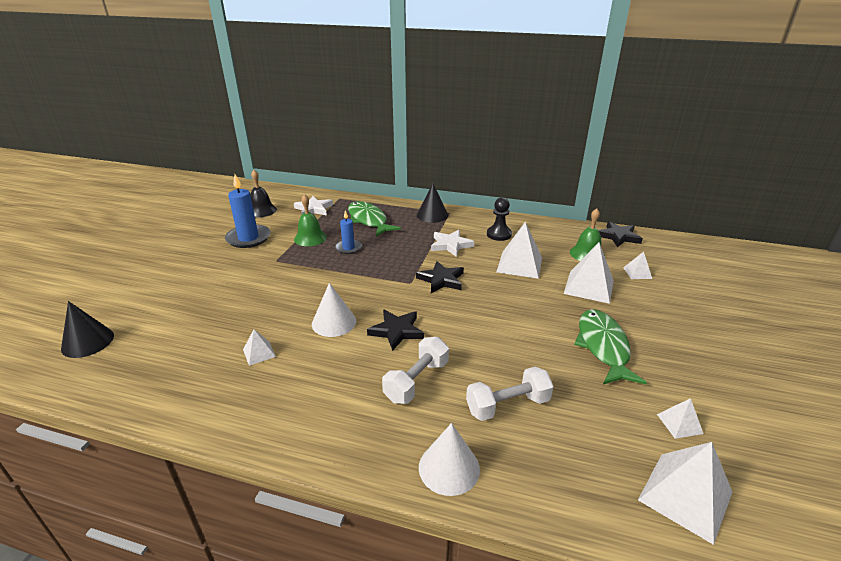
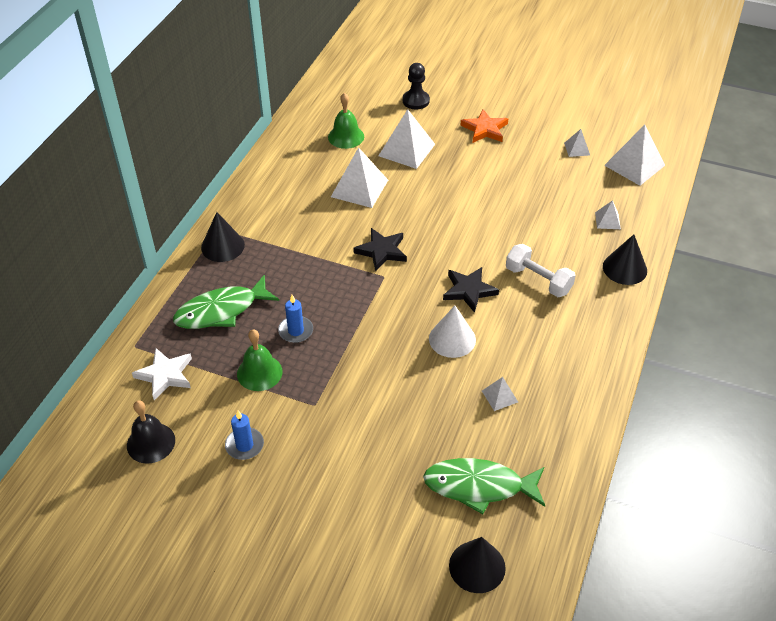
camera: 85 degrees left, 15 degrees up
blue candle [225,174,270,248] -> blue candle [225,411,264,460], size x0.59
white cone [419,423,480,496] -> black cone [603,234,647,285]
white star [431,230,474,257] -> none
white dumbbell [466,367,554,421] -> none
black pawn [487,197,512,241] -> black pawn moved to [403,63,430,109]
green fish [574,309,647,384] -> green fish moved to [423,458,545,514]
black star [599,221,643,247] -> none
white pyramid [623,252,652,279] -> white pyramid moved to [595,200,621,229]
none -> orange star [461,109,508,143]

